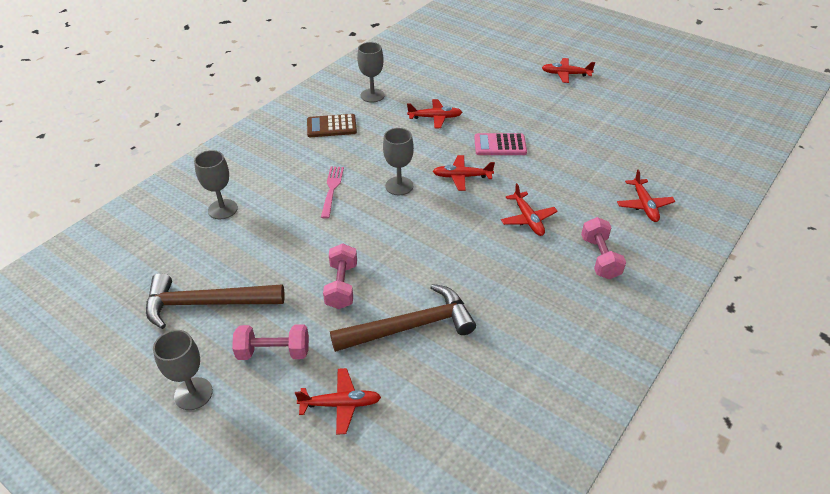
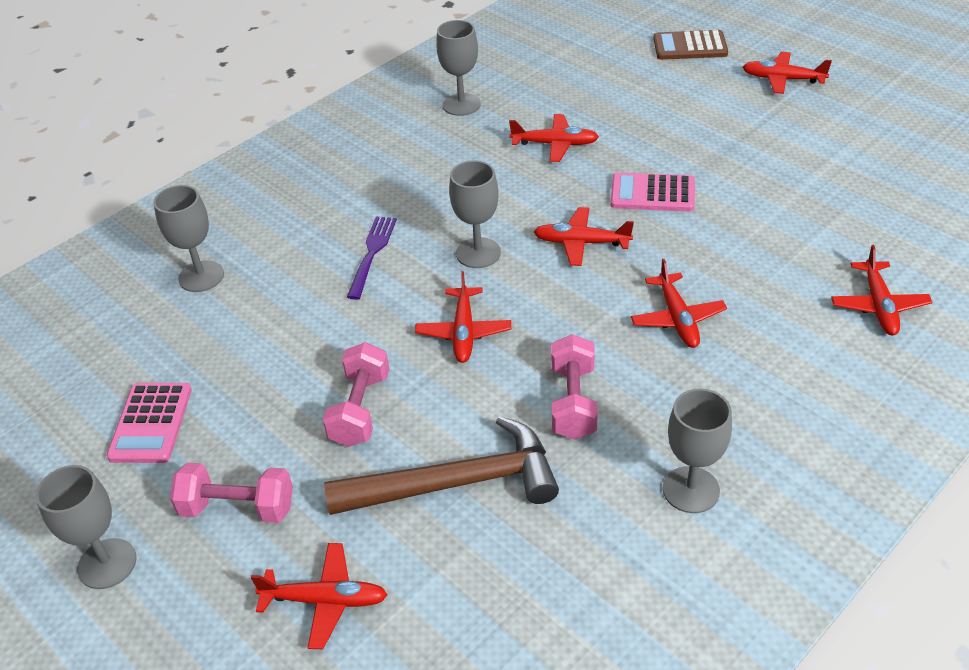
camera: 10 degrees right, 0 degrees up
brown hammer [146,273,285,329] -> pink calculator [106,383,192,463]
brown calculator [307,114,357,137] -> brown calculator moved to [653,30,728,60]
pink fork [321,167,344,219] -> purple fork [347,216,397,300]
pink dumbbell [581,217,626,279] -> pink dumbbell moved to [551,334,598,440]
none -> red plane [415,271,511,363]
none -> grey goblet [663,388,732,513]

